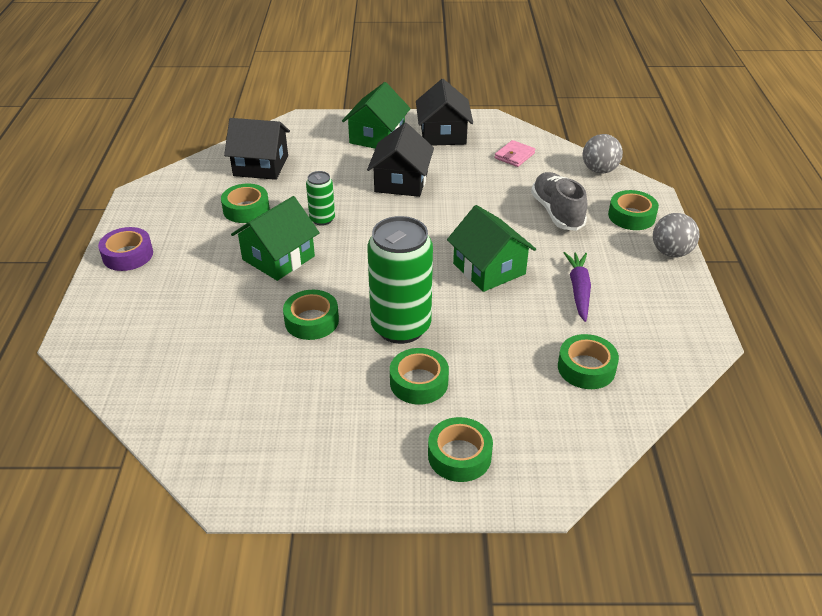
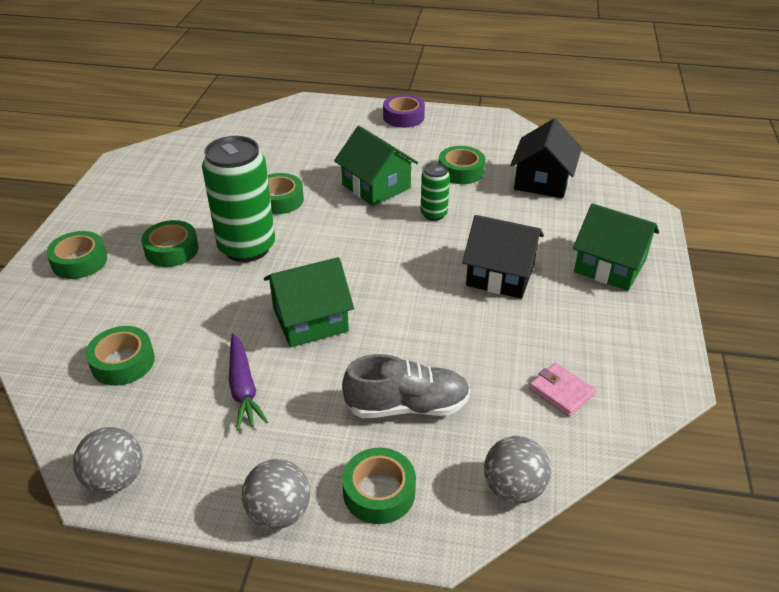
camera: 100 degrees right, 0 degrees up
black house [416,79,473,146] -> none
purple carrot [564,252,591,322] -> purple carrot turned 60 degrees clockwise [229,333,268,430]
none -> grey ball [73,427,143,494]

